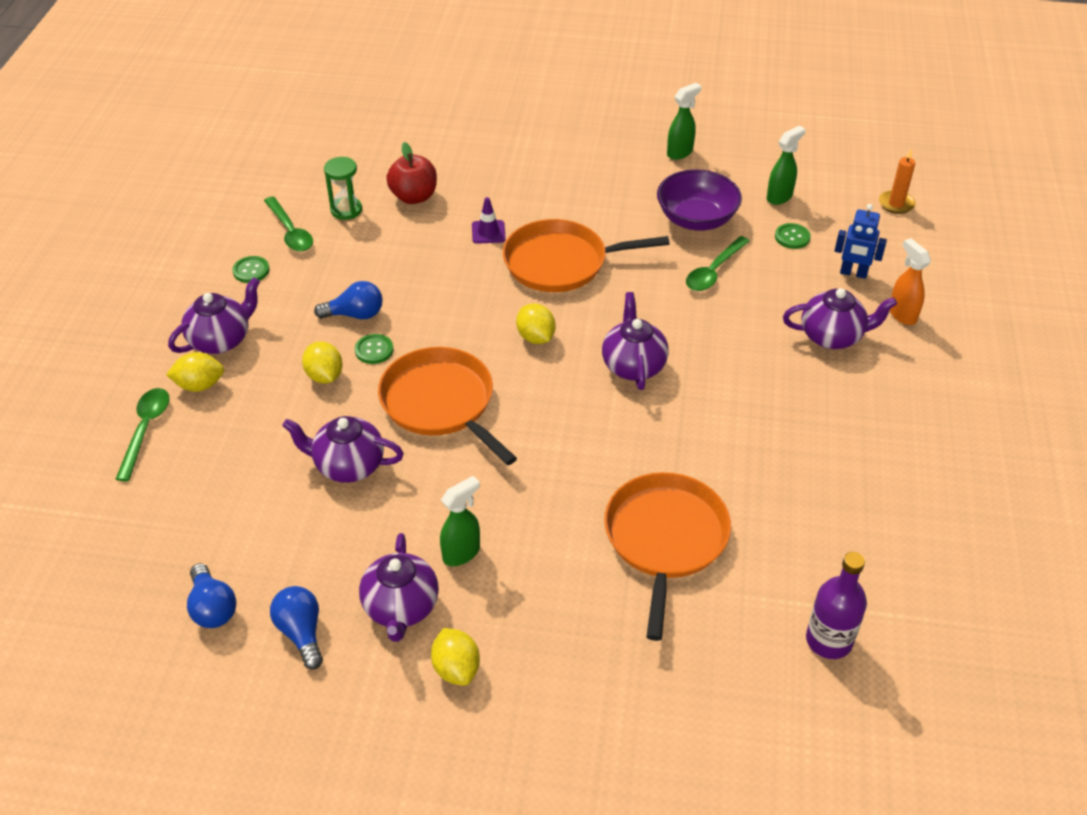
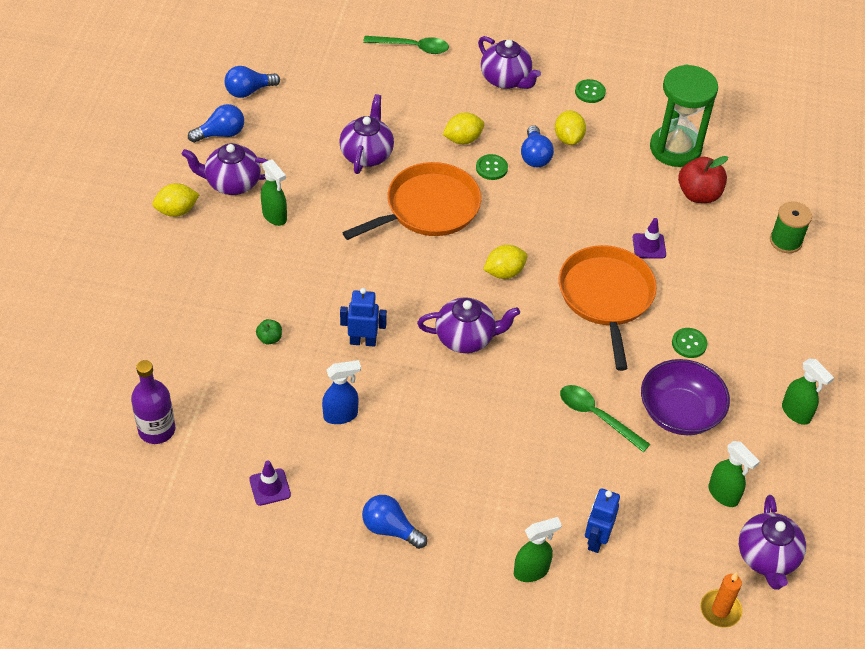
camera: 90 degrees right, 5 degrees up
yellow lemon [166,352,224,392] -> yellow lemon moved to [555,110,586,145]
green spoon [264,197,313,252] -> none
green hourglass [324,157,362,220] -> green hourglass [650,64,718,167], size x1.80
orange pan [604,472,731,641] -> green apple [256,319,282,344]
green button [775,223,811,249] -> green button moved to [672,328,707,358]
purple teapot [783,288,897,349] -> purple teapot moved to [739,495,806,590]
orange spray bottle [890,238,931,325] -> green spray bottle [514,517,562,582]
none -> purple traffic cone [249,461,291,506]
none -> blue spray bottle [322,360,361,424]
none -> blue robot [340,288,387,347]
none -> blue light bulb [362,495,427,549]
none -> green spool [770,201,812,253]

